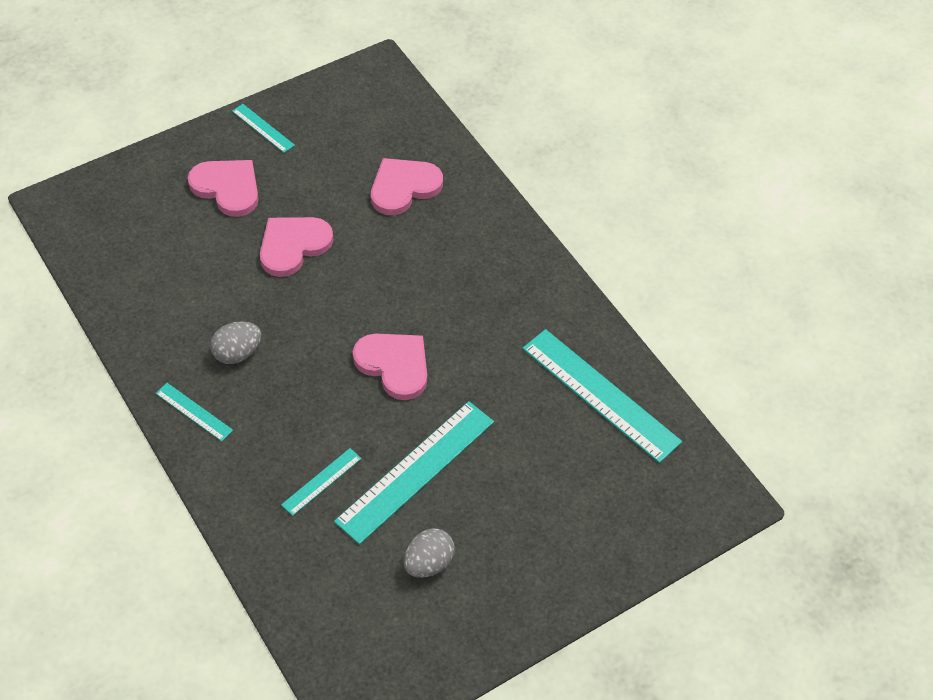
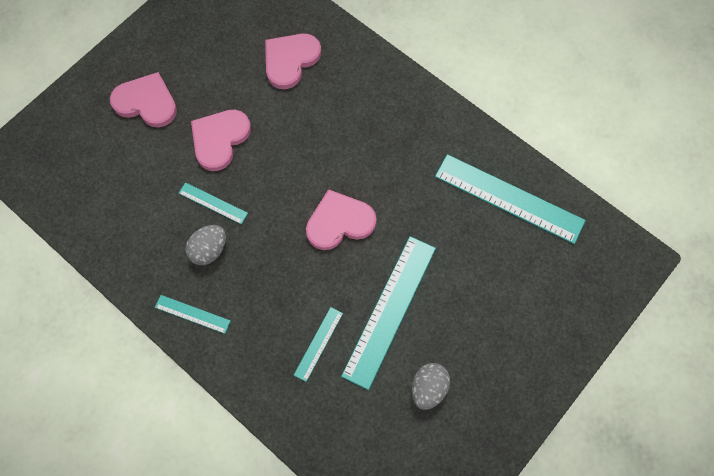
camera: 15 degrees left, 15 degrees up
turquoise ruler [232,104,295,153] -> turquoise ruler moved to [179,182,248,224]
pink heart [353,333,427,400] -> pink heart turned 45 degrees counterclockwise [306,189,376,250]

